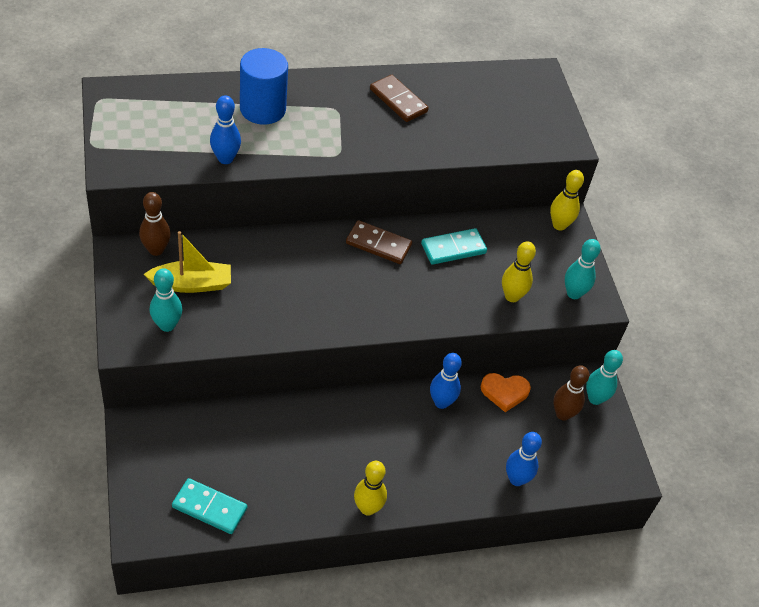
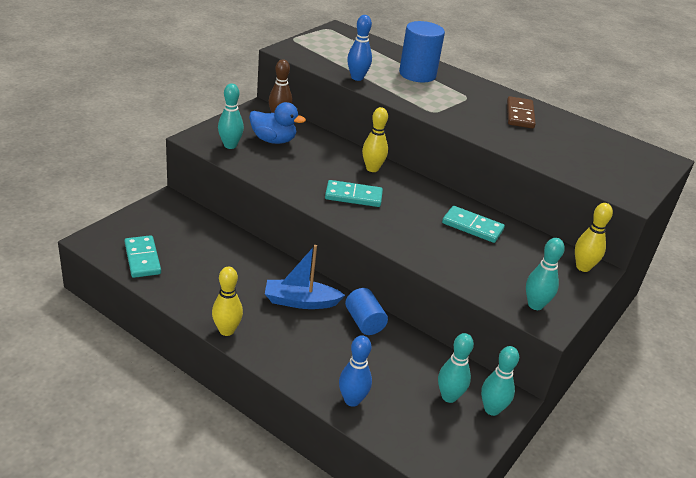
camera: 50 degrees right, 15 degrees down
yellow boat [144,231,231,293] -> blue duck [249,102,306,144]
brown domino [346,220,412,264] -> none
blue bowling pin [430,353,462,409] -> blue cylinder [345,288,388,335]
orange heart [481,373,531,412] -> none
yellow bowling pin [502,241,536,302] -> yellow bowling pin moved to [362,107,388,172]
brown bowling pin [553,365,589,421] -> turquoise bowling pin [438,333,474,403]
none -> blue boat [265,245,345,309]
none -> turquoise domino [325,180,383,207]

